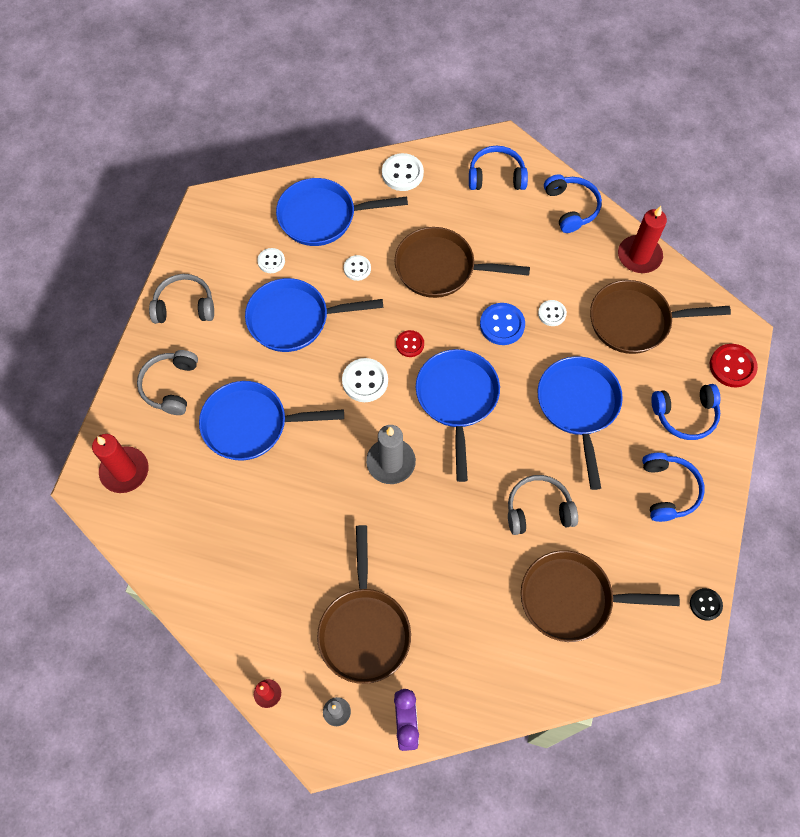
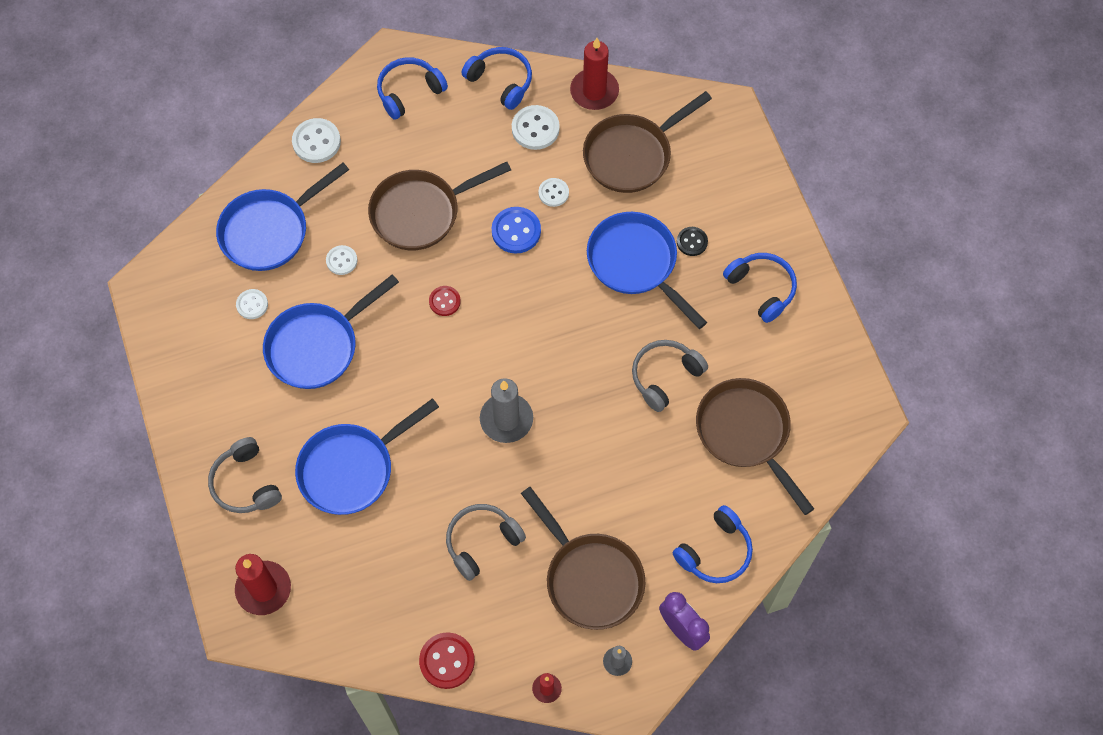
camera: 35 degrees left, 0 degrees up
grey headphones [149,274,214,324] -> grey headphones moved to [446,504,526,581]
white button [342,358,388,402] -> white button moved to [512,105,560,150]
blue pan [416,349,500,482] -> none
brown pan [521,550,680,642] -> brown pan turned 90 degrees clockwise [696,378,814,515]
blue headphones [651,384,720,440] -> blue headphones moved to [673,505,753,583]
black button [690,588,723,621] -> black button moved to [677,227,708,256]
red button [710,344,758,388] -> red button moved to [419,632,475,689]

